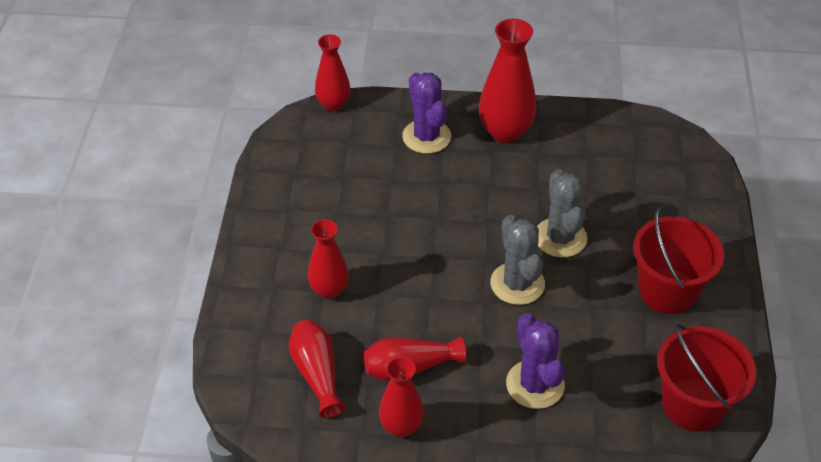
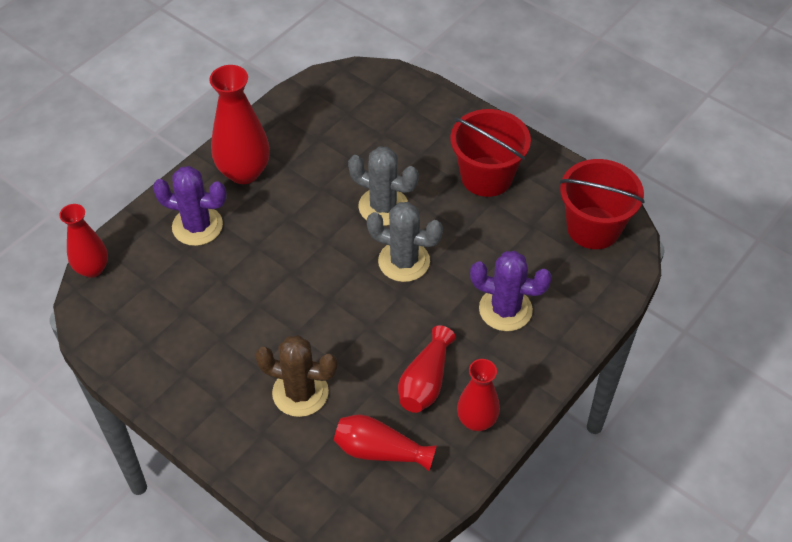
camera: 55 degrees left, 5 degrees up
red vase [308,219,349,299] -> brown cactus [255,335,338,417]

